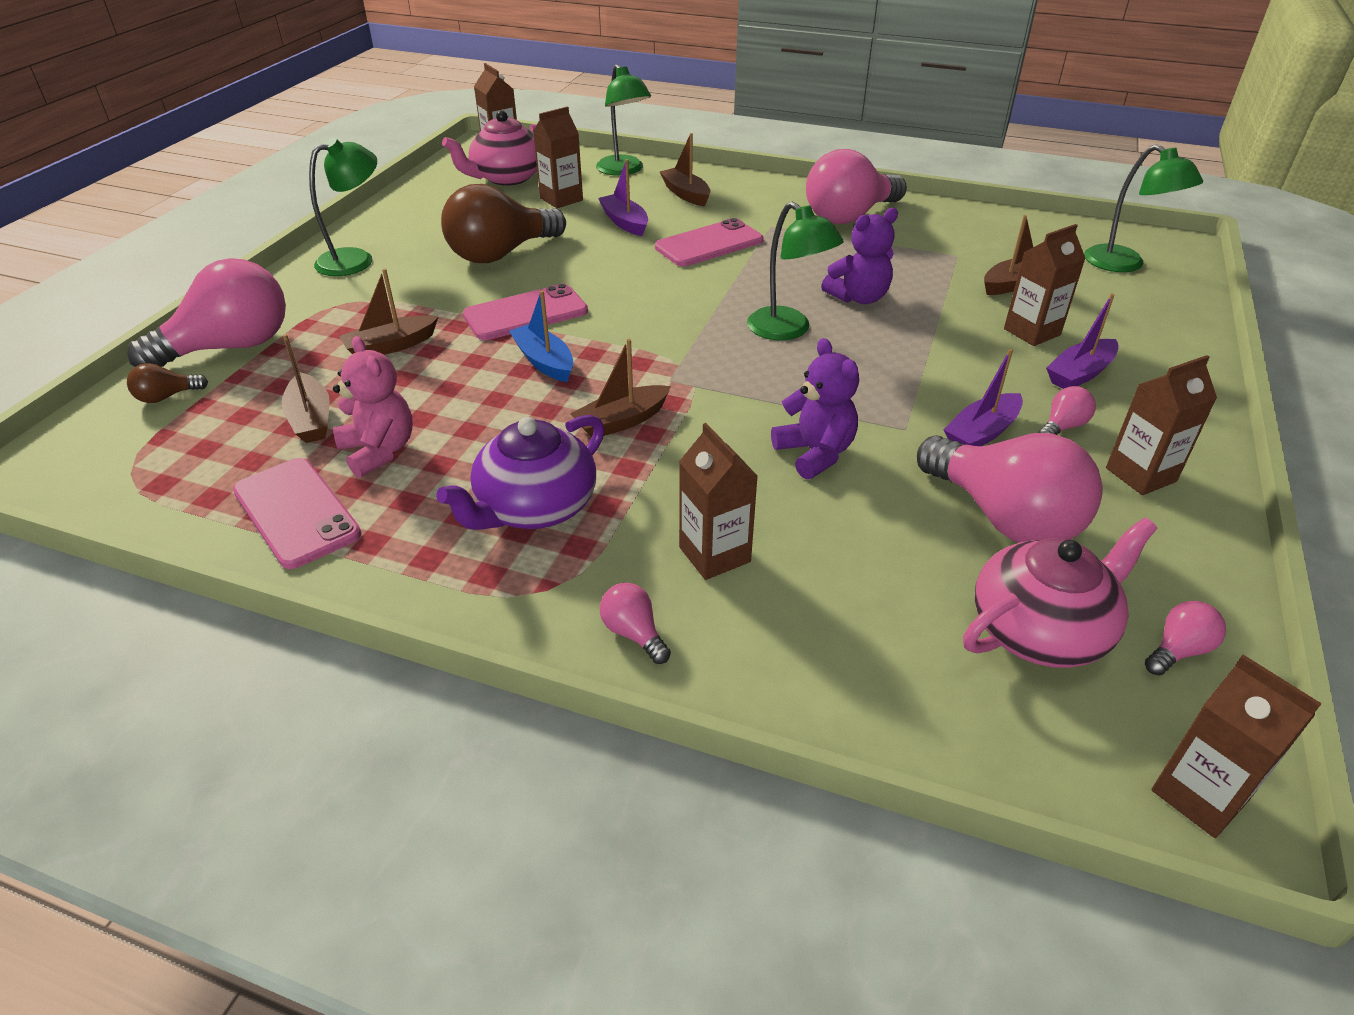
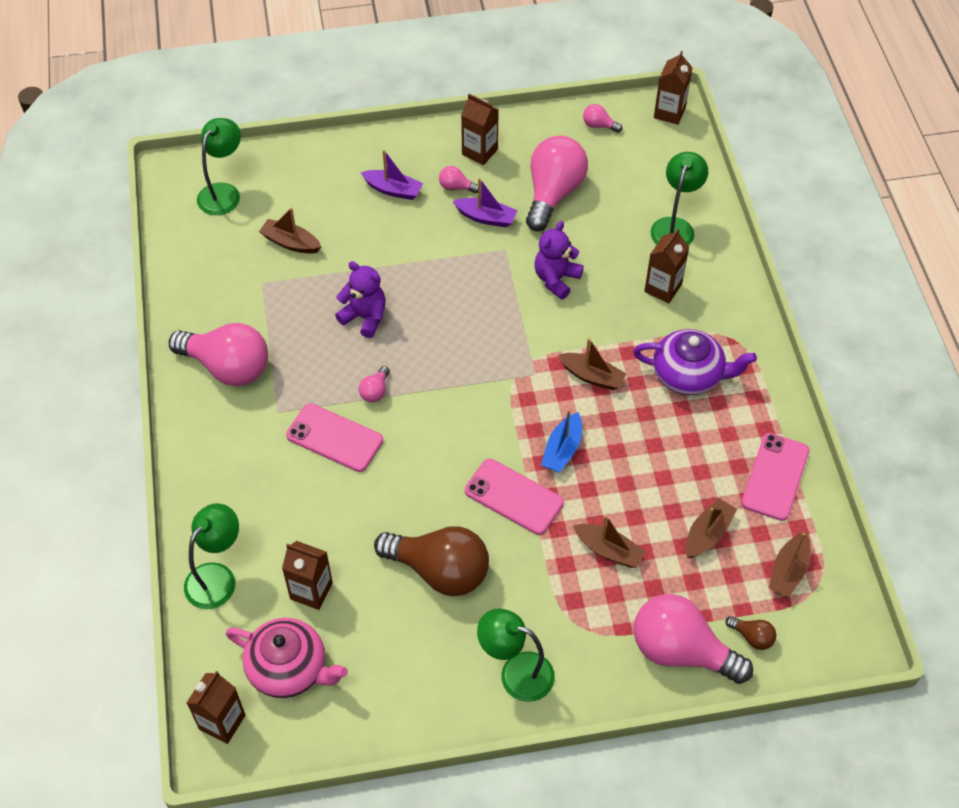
camera: 120 degrees left, 15 degrees up
pink teddy bear [333,336,413,478] -> none
purple boat [598,159,648,236] -> none
pink light bulb [600,583,671,664] -> pink light bulb moved to [359,366,390,402]
brown boat [660,133,711,207] -> brown boat moved to [769,531,811,597]
green lamp [747,201,844,340] -> green lamp moved to [651,152,708,246]
pink teapot [963,518,1157,668] -> none
brown carton [1004,224,1086,346] -> none

